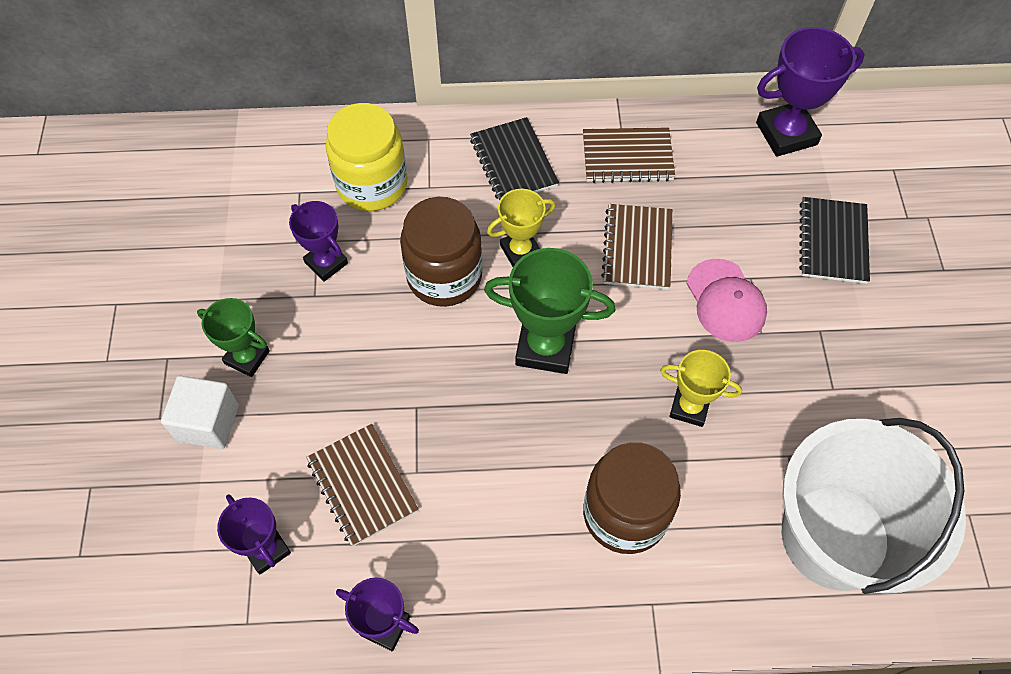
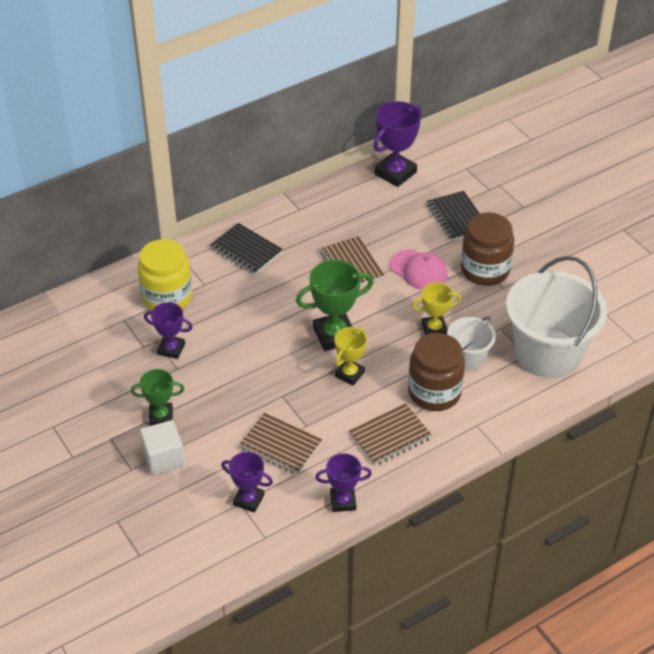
camera: 30 degrees left, 15 degrees down
brown jar [400,197,483,307] -> brown jar moved to [461,213,514,286]
yellow trophy [487,189,555,267] -> yellow trophy moved to [334,327,367,385]
brown notebook [583,127,675,183] -> brown notebook moved to [349,403,432,466]
none -> white bucket [447,317,496,370]

